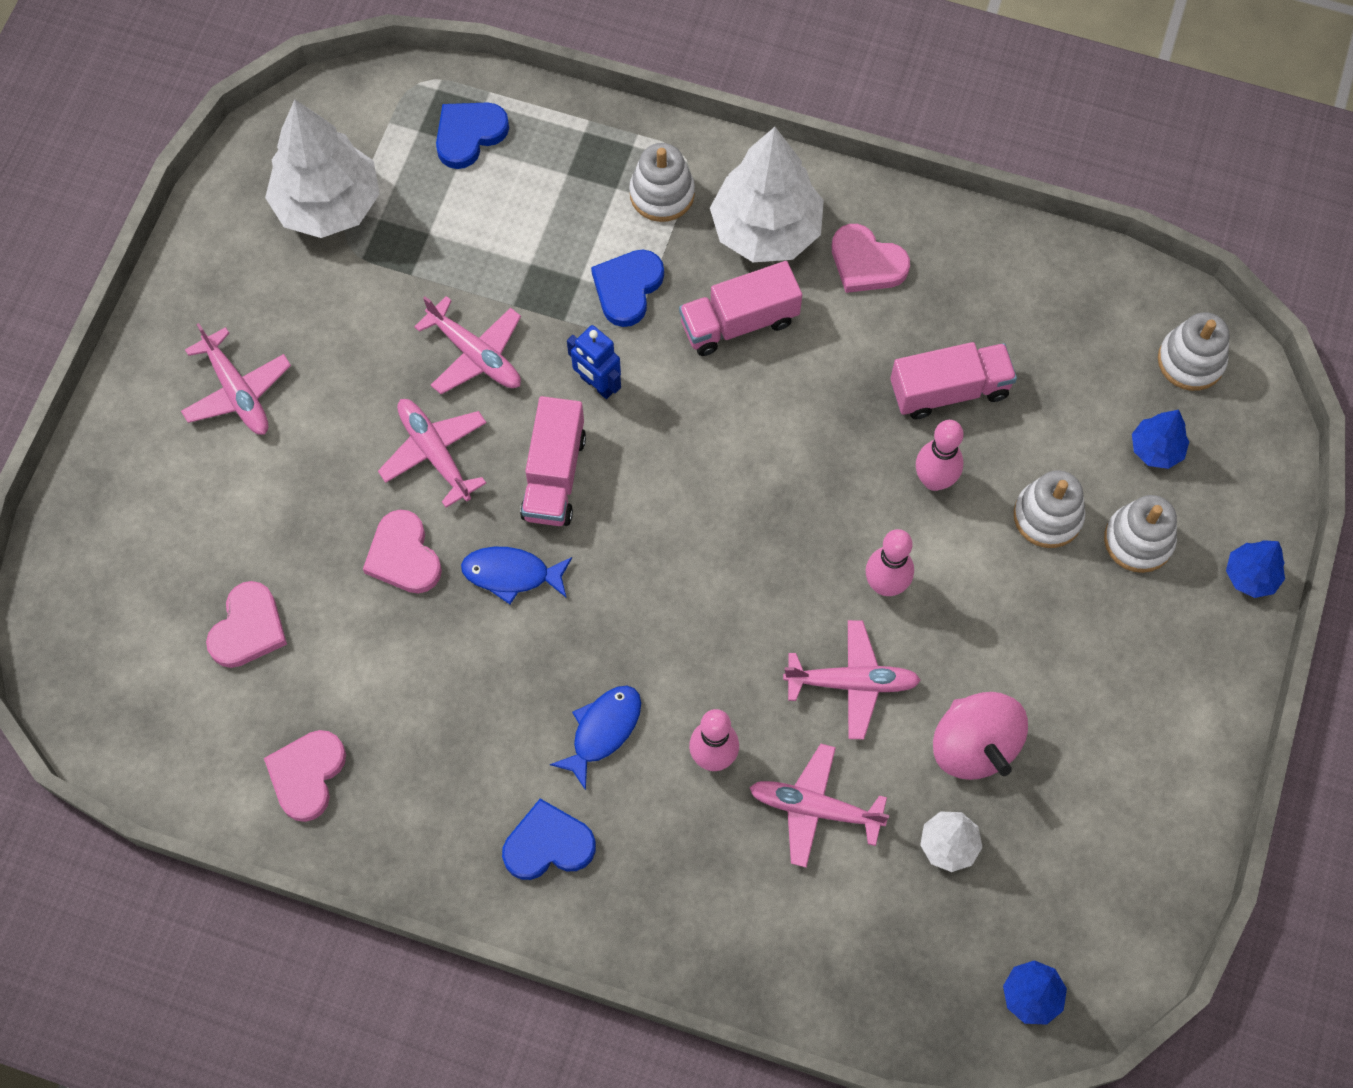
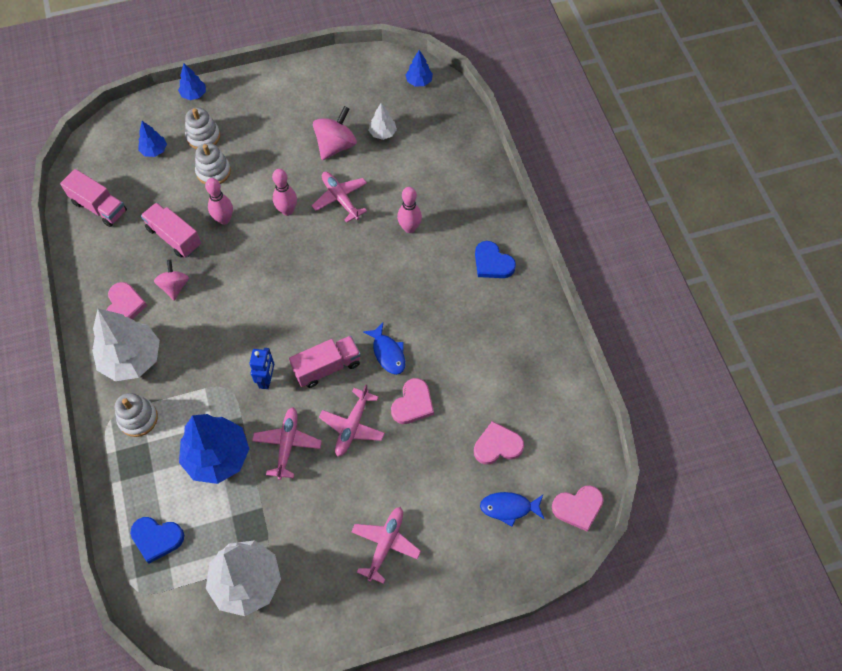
camera: 125 degrees left, 5 degrees down
pink heart [264,730,346,822] -> pink heart moved to [552,486,604,532]
blue fish [550,686,641,790] -> blue fish moved to [480,492,544,527]
blue heart [591,250,664,327] -> none
pink truck [679,261,802,356] -> pink truck moved to [60,169,127,227]
pink plane [749,744,890,867] -> none
white stacking toy [1158,312,1230,391] -> none
none -> pink spinning top [154,260,189,300]
none -> blue tree [179,414,249,484]

